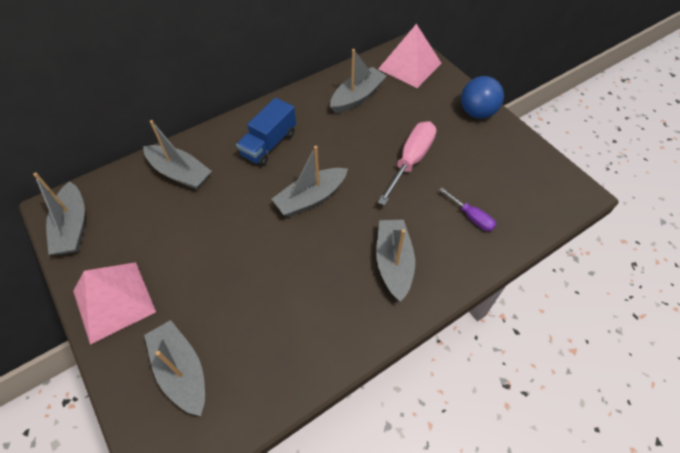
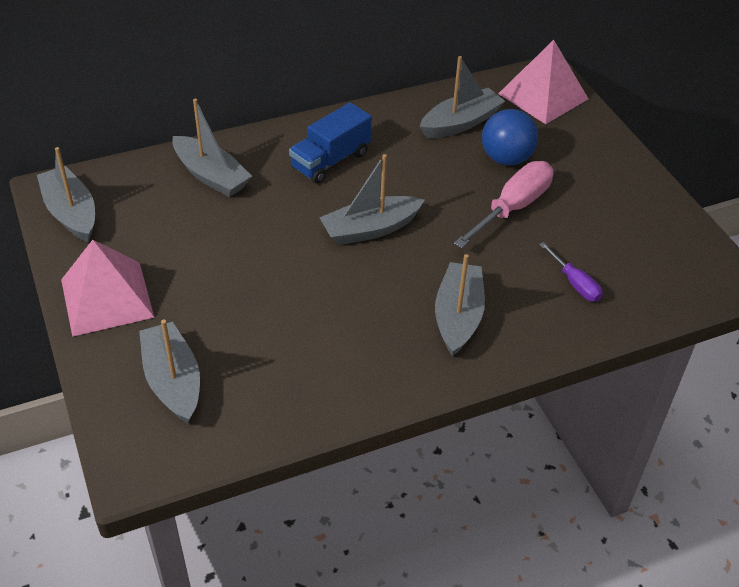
camera: 10 degrees right, 10 degrees down
grey boat [33,173,85,255] -> grey boat turned 150 degrees clockwise [37,147,95,242]
blue ball [461,76,504,119] -> blue ball moved to [482,109,538,166]

